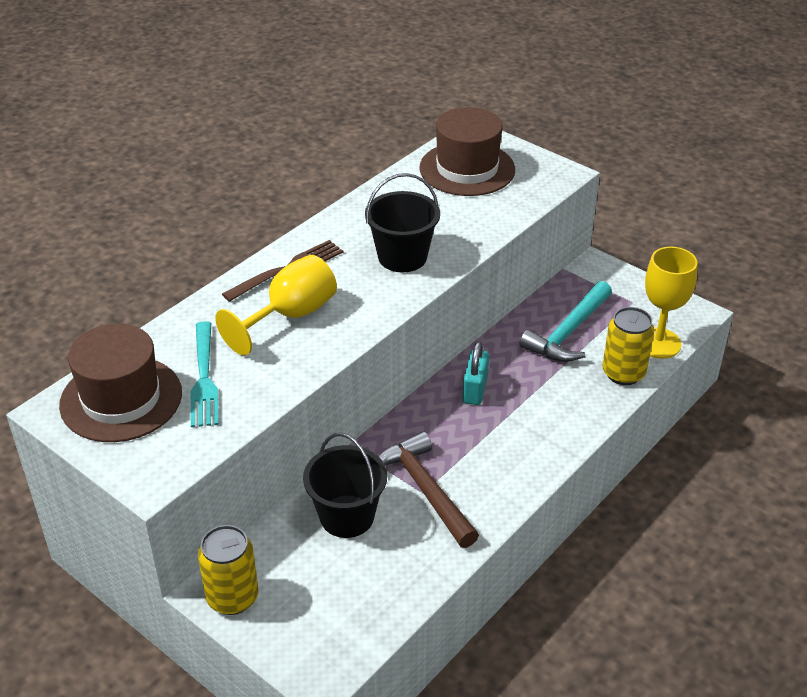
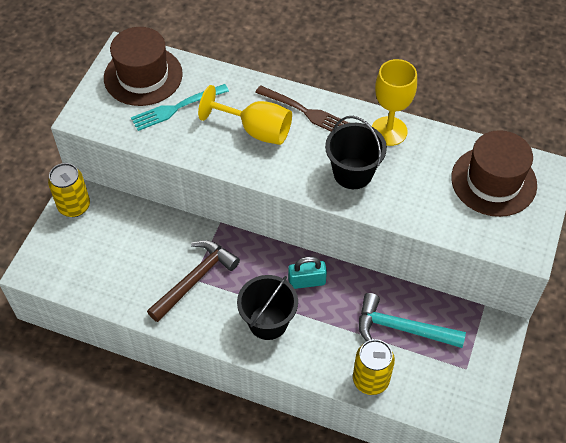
camera: 70 degrees right, 15 degrees up
black bucket [303,433,387,538] -> black bucket moved to [237,275,298,340]
yellow goblet [645,247,698,359] -> yellow goblet moved to [371,59,417,146]

